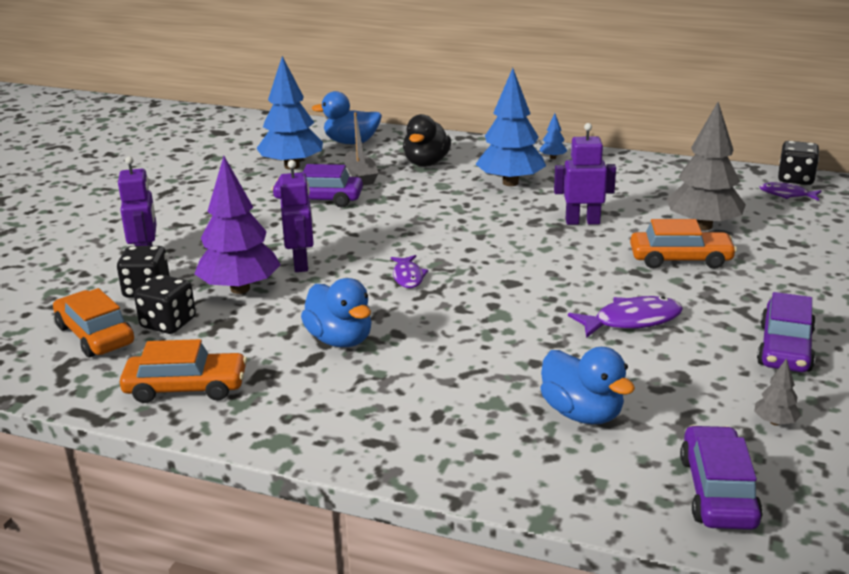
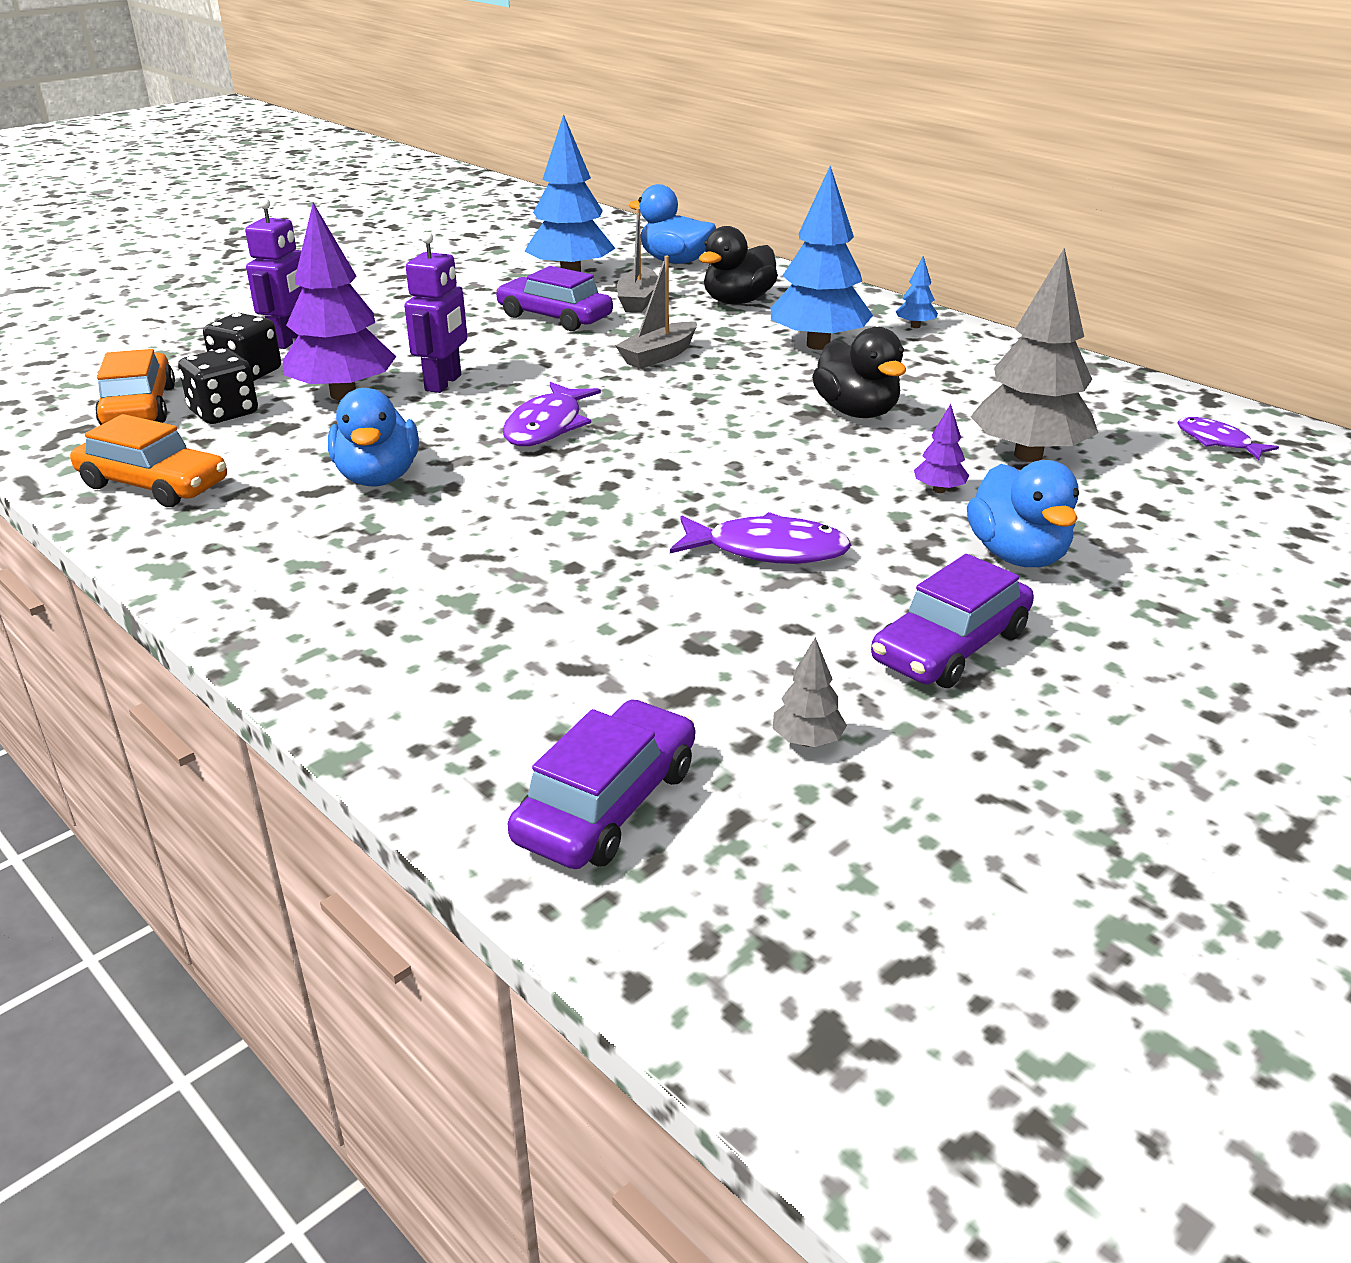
camera: 25 degrees right, 5 degrees up
purple fish [391,255,429,288] -> purple fish [503,382,601,446], size x1.55
blue duck [541,347,635,424] -> blue duck moved to [967,460,1079,567]
purple robot [554,123,616,225] -> black duck [812,327,906,418]
orange car [630,219,737,269] -> purple tree [914,404,969,493]
black dice [778,141,819,185] -> none
none -> grey boat [615,256,697,369]

